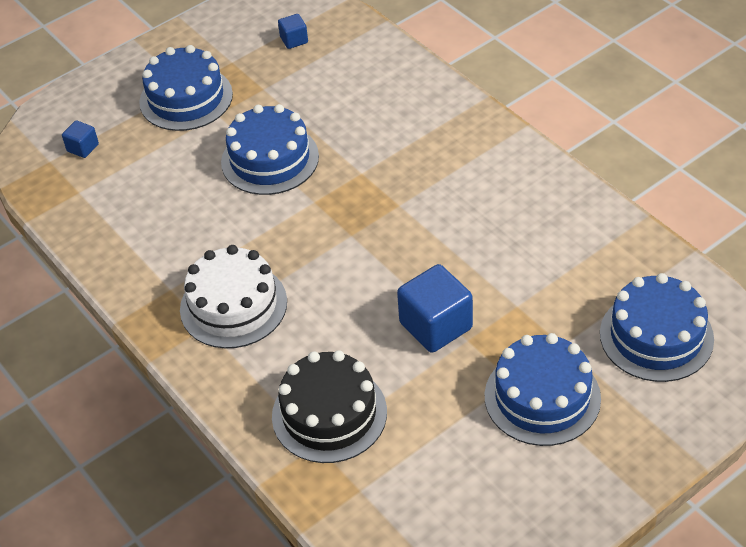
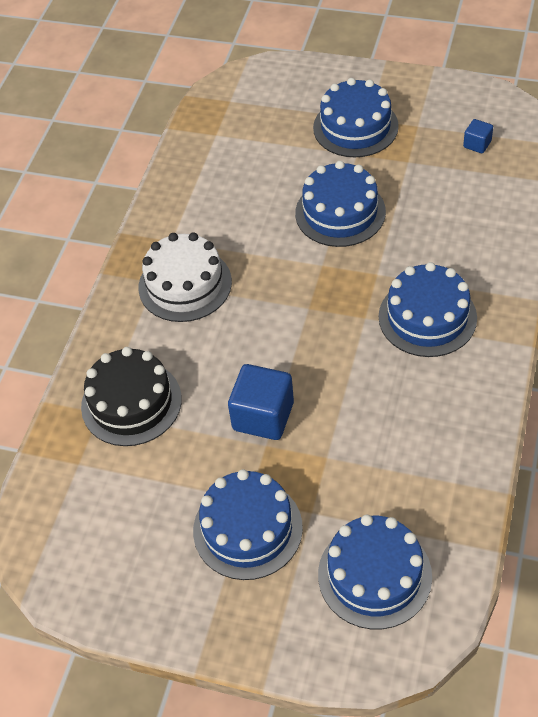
camera: 55 degrees right, 5 degrees up
blue cube [62,120,99,158] -> none
none -> blue cake [379,262,477,357]

